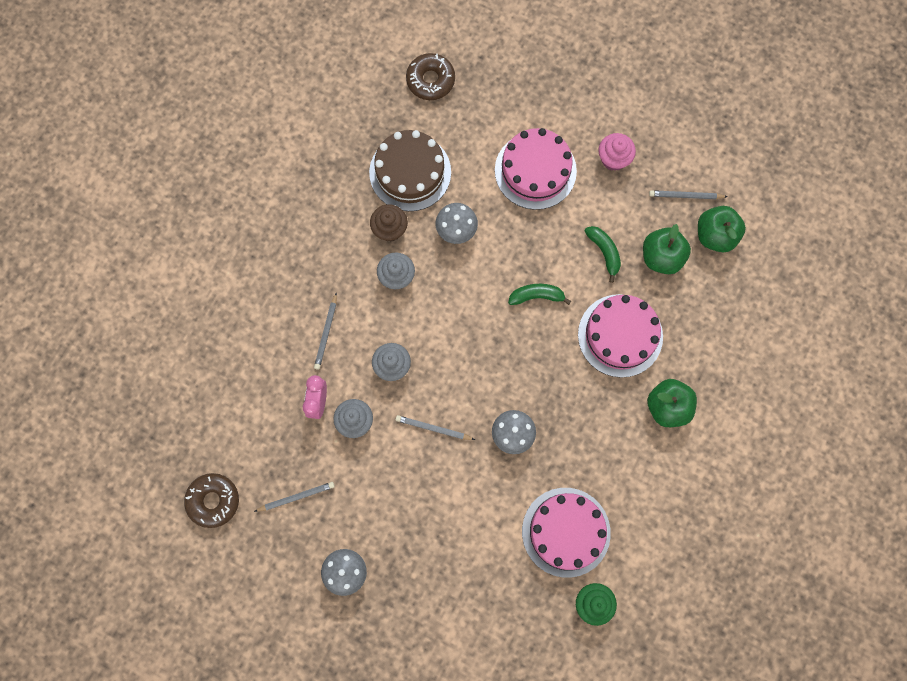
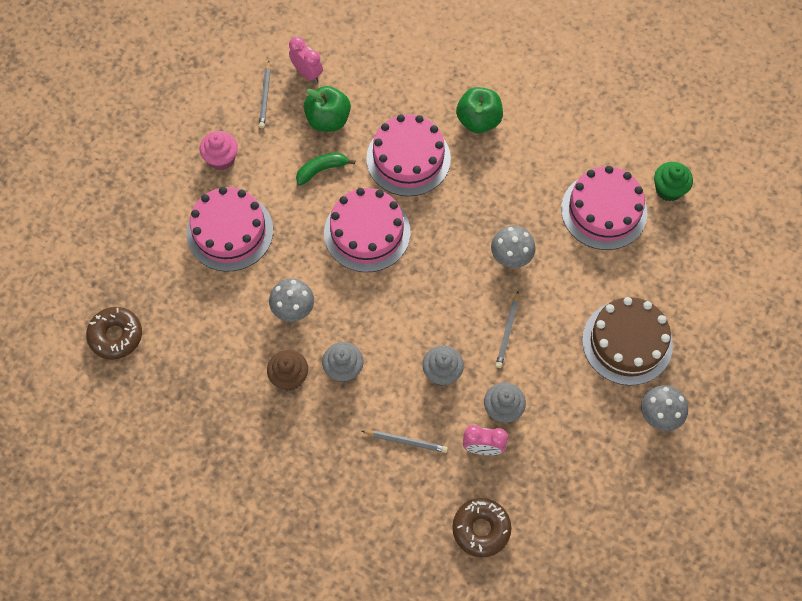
camera: 90 degrees left, 10 degrees down
brown donut [184,473,239,528] -> brown donut moved to [452,498,511,557]
grey pencil [254,482,335,512] -> none
brown cake [369,130,451,211] -> brown cake moved to [582,297,673,386]
green banana [508,284,571,305] -> pink cake [324,188,410,272]
green apple [698,206,746,252] -> pink clock [289,37,323,83]

